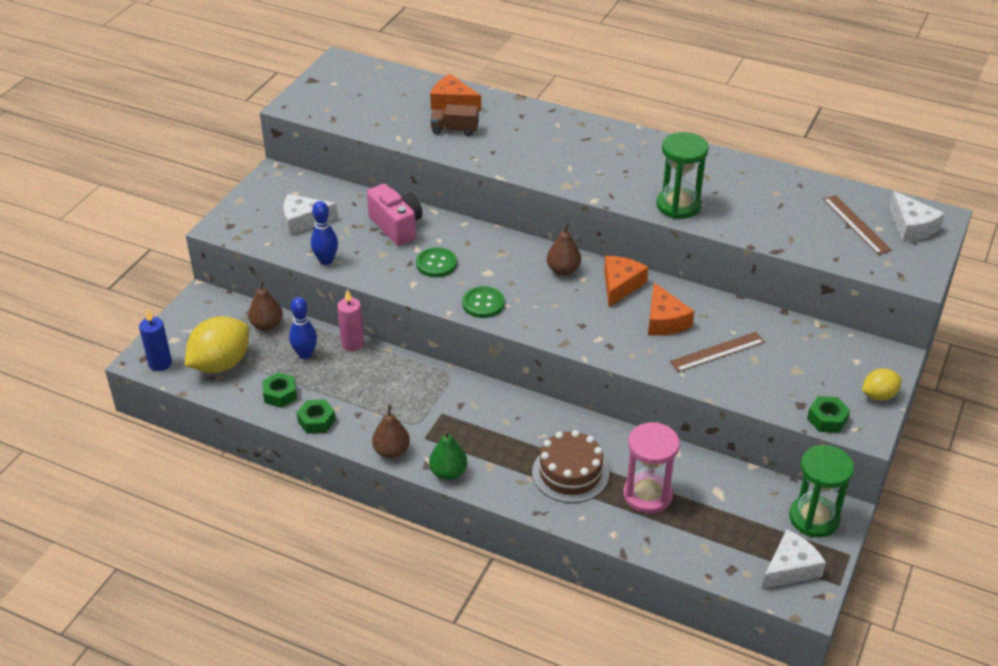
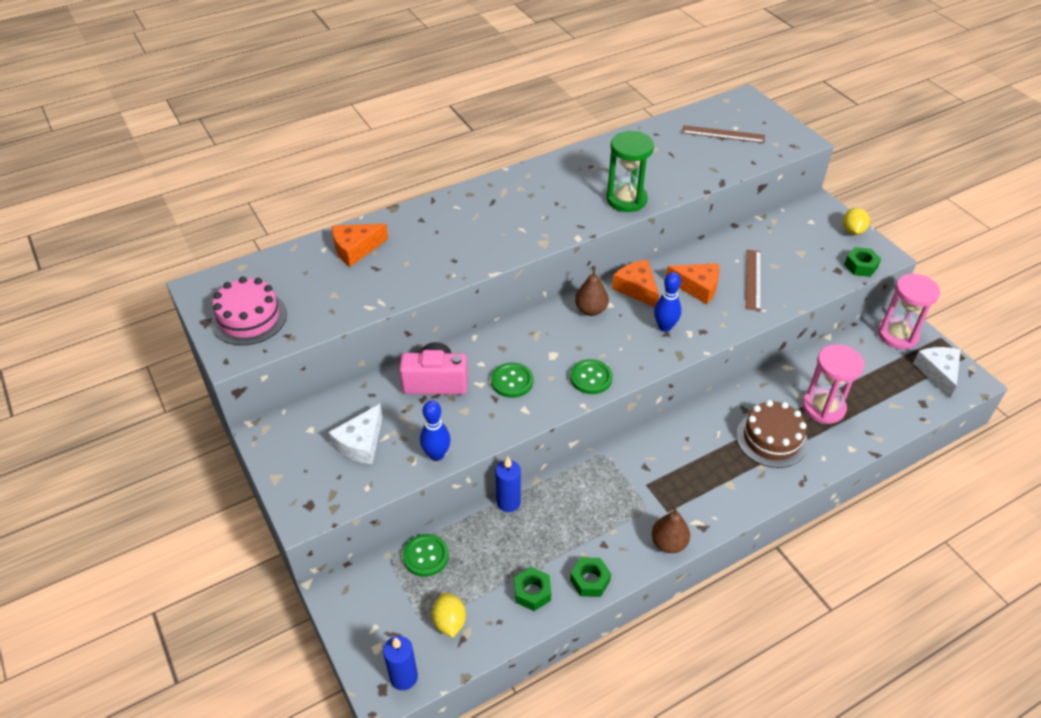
camera: 55 degrees left, 5 degrees up
yellow lemon [185,316,249,373] -> yellow lemon [432,592,466,637], size x0.54
brown pear [248,280,283,331] -> green button [403,534,449,577]
blue bowling pin [289,297,317,359] -> blue bowling pin moved to [654,272,681,332]
pink candle [337,289,364,351] -> blue candle [495,457,521,512]
green pear [429,430,467,480] -> none
brown truck [430,104,479,136] -> none
green hourglass [789,445,854,538] -> pink hourglass [878,274,940,349]
white cheese [889,191,945,242] -> none
none -> pink cake [211,277,287,345]

